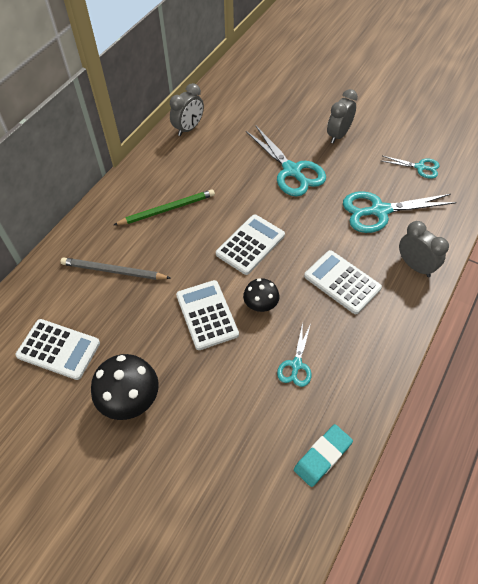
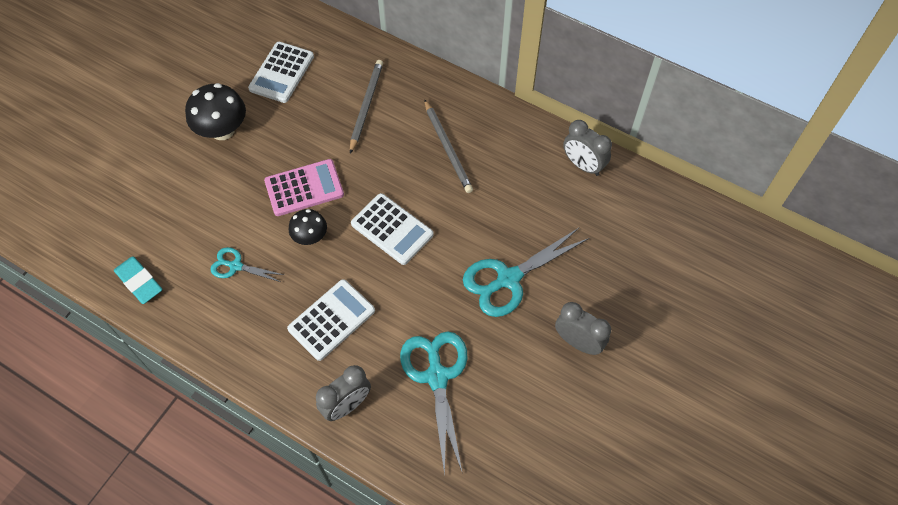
camera: 90 degrees right, 5 degrees up
green pencil [114,189,215,225] -> grey pencil [424,99,473,193]
white calculator [176,280,239,350] -> pink calculator [264,159,344,216]
turquoise scissors [382,156,440,179] -> none

